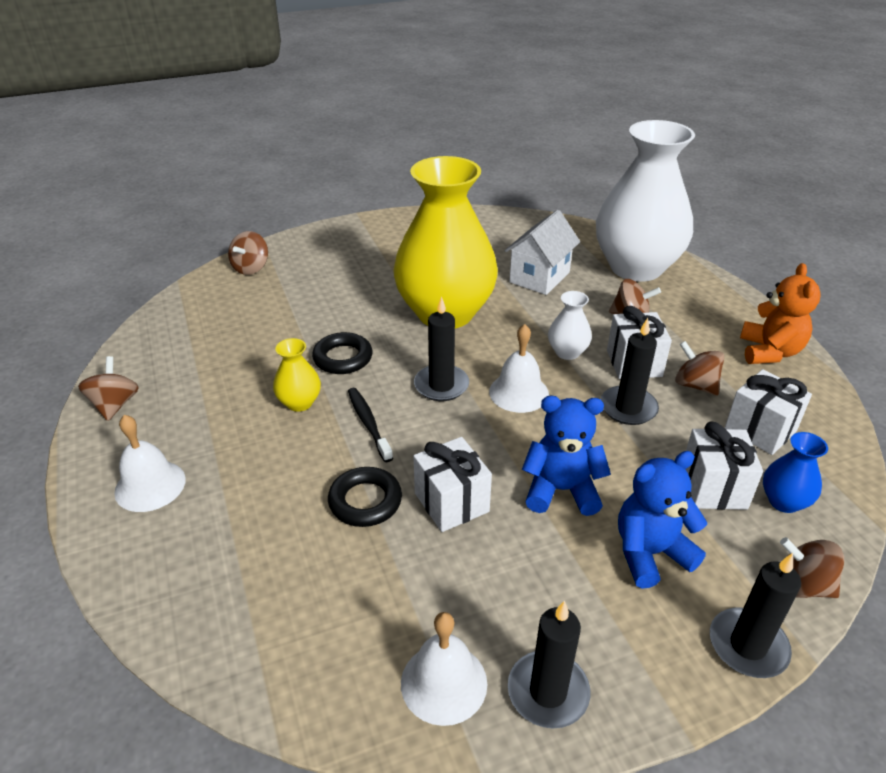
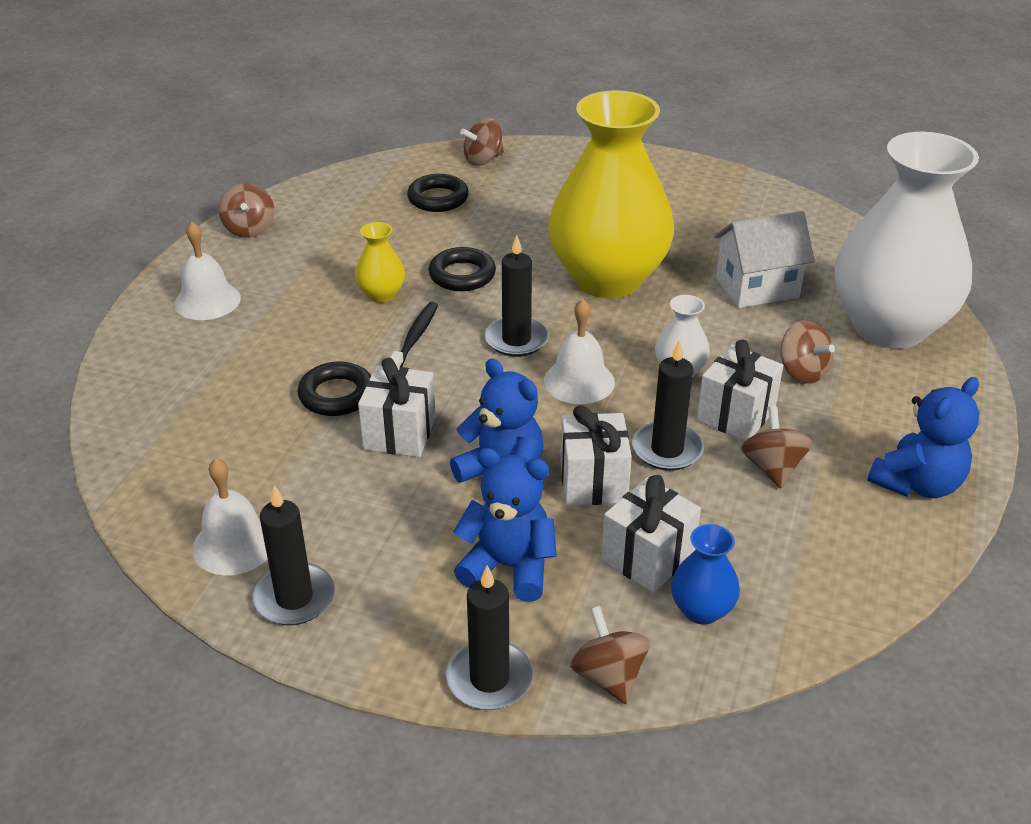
camera: 40 degrees right, 0 degrees up
brown spinning top [78,356,139,421] -> brown spinning top turned 135 degrees clockwise [219,183,274,238]
white gift [725,369,812,455] -> white gift moved to [560,405,632,505]
orange teddy bear [740,263,821,364] -> blue teddy bear [867,377,980,498]
none -> black ring [407,174,469,212]

